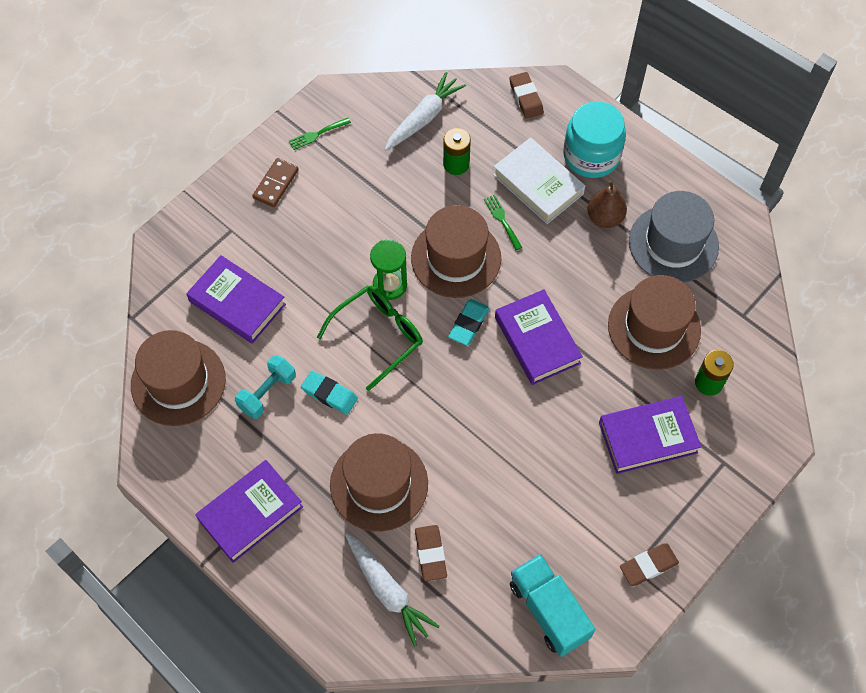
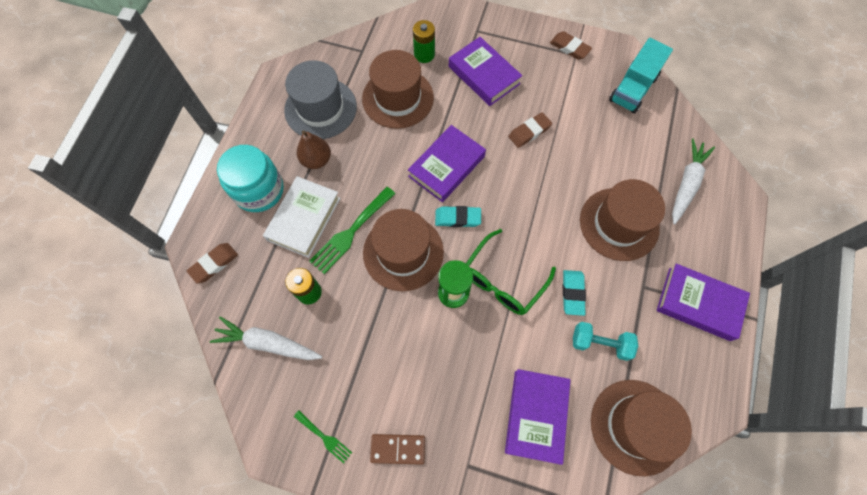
camera: 115 degrees left, 5 degrees up
green glasses [317,286,423,391] -> green glasses turned 75 degrees counterclockwise [466,229,556,315]
brown eraser [415,525,447,581] -> brown eraser moved to [508,112,552,148]
green fork [484,195,523,250] -> green fork [309,187,396,274], size x1.82

